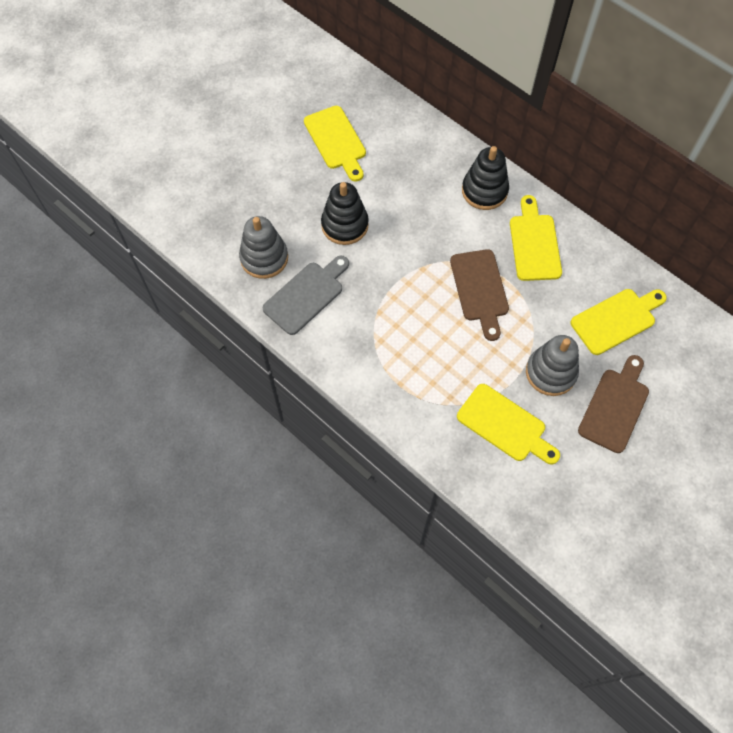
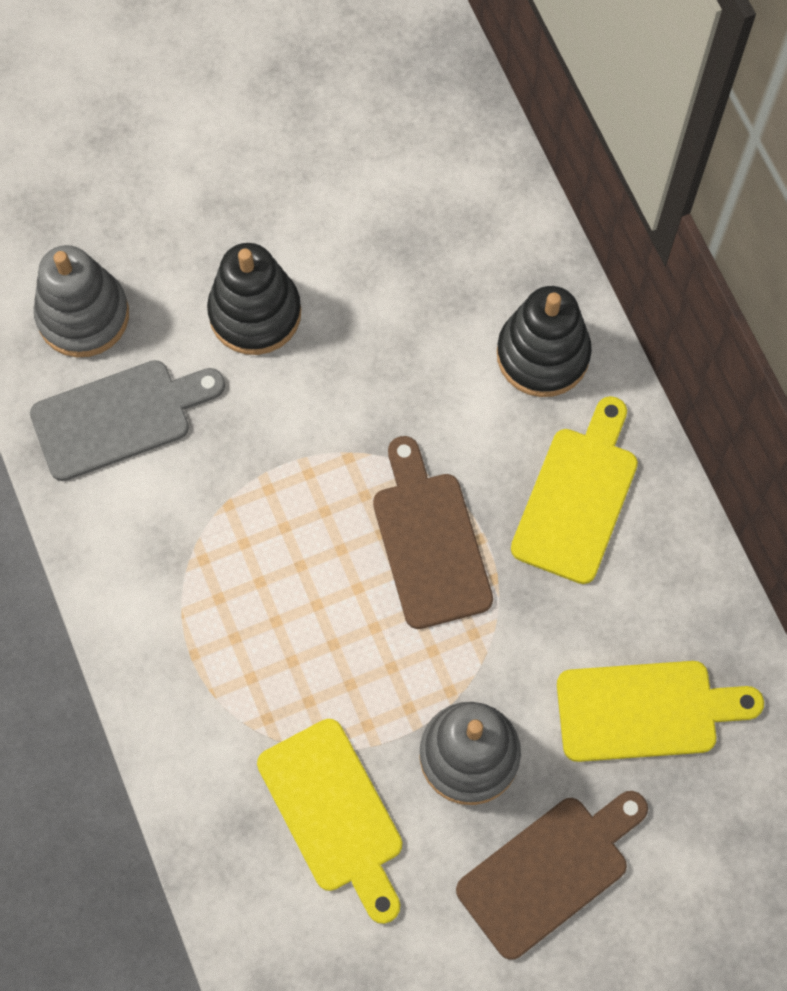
camera: 25 degrees right, 5 degrees up
yellow cutting board [304,106,366,182] -> none
brown cutting board [450,249,509,341] -> brown cutting board turned 150 degrees clockwise [373,436,493,629]

